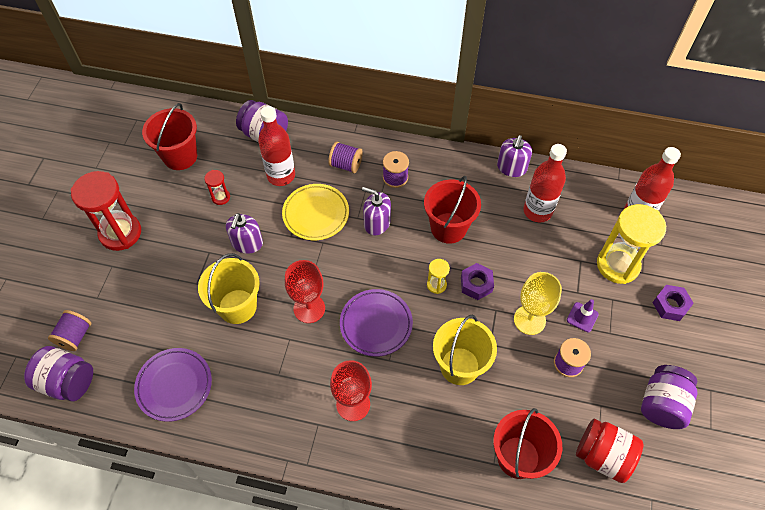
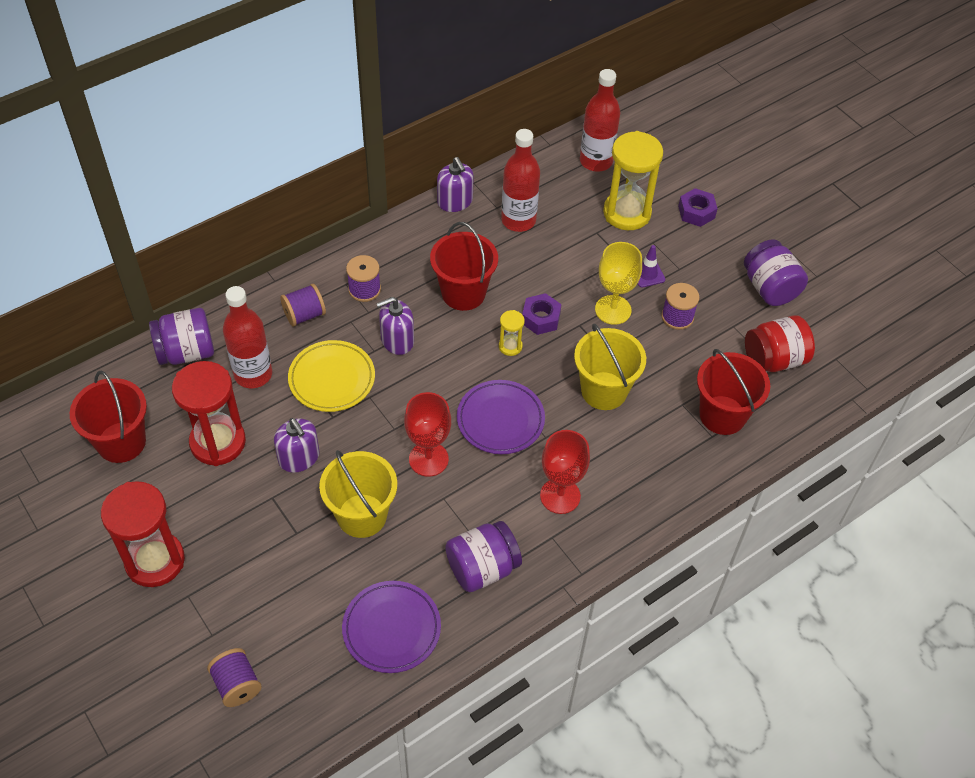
camera: 50 degrees left, 5 degrees down
purple jar [24,346,93,401] -> purple jar moved to [445,521,522,592]
red hourglass [204,170,230,205] -> red hourglass [172,361,246,466], size x2.18

